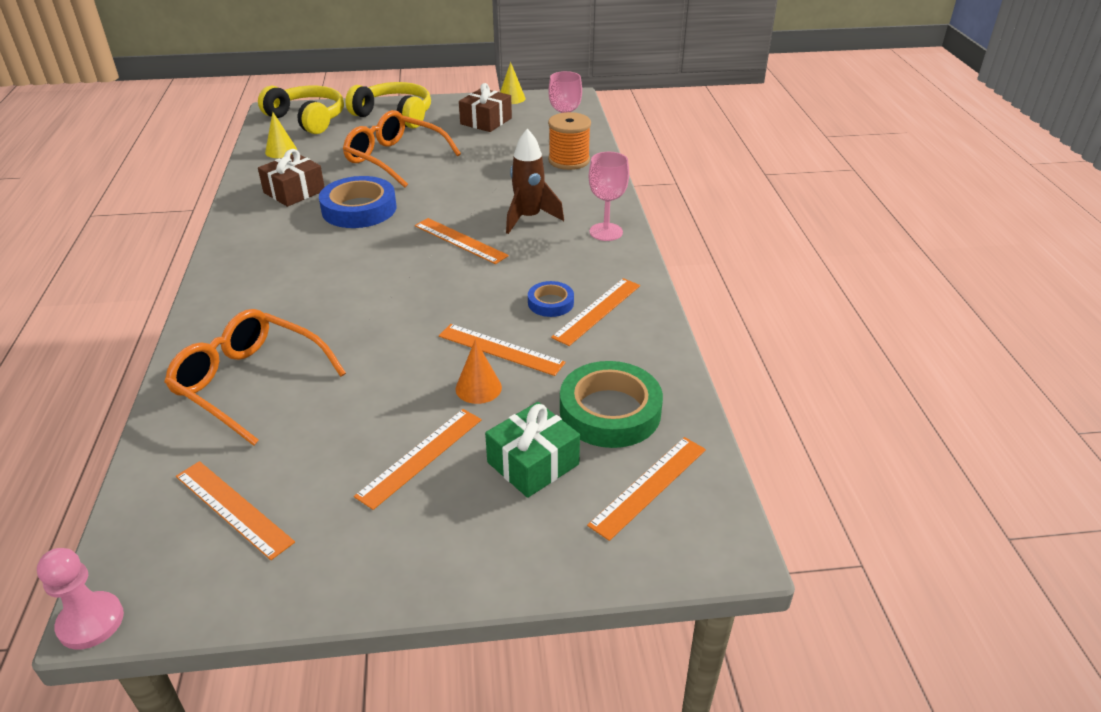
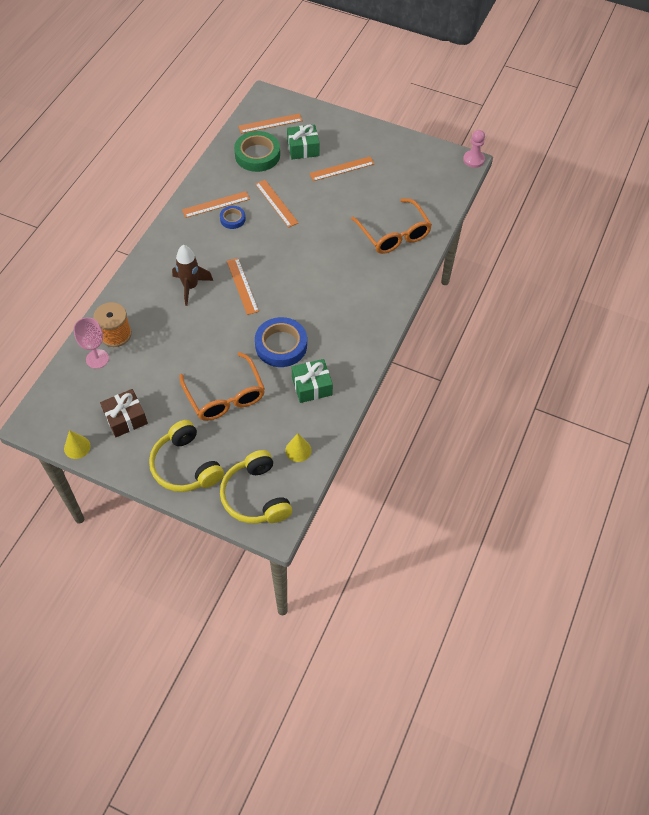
camera: 150 degrees left, 20 degrees up
orange ruler [176,461,295,560] -> none
brown gift [258,149,324,207] -> green gift [292,359,333,403]
orange cone [455,339,502,404] -> none
pink goblet [589,152,629,241] -> none

